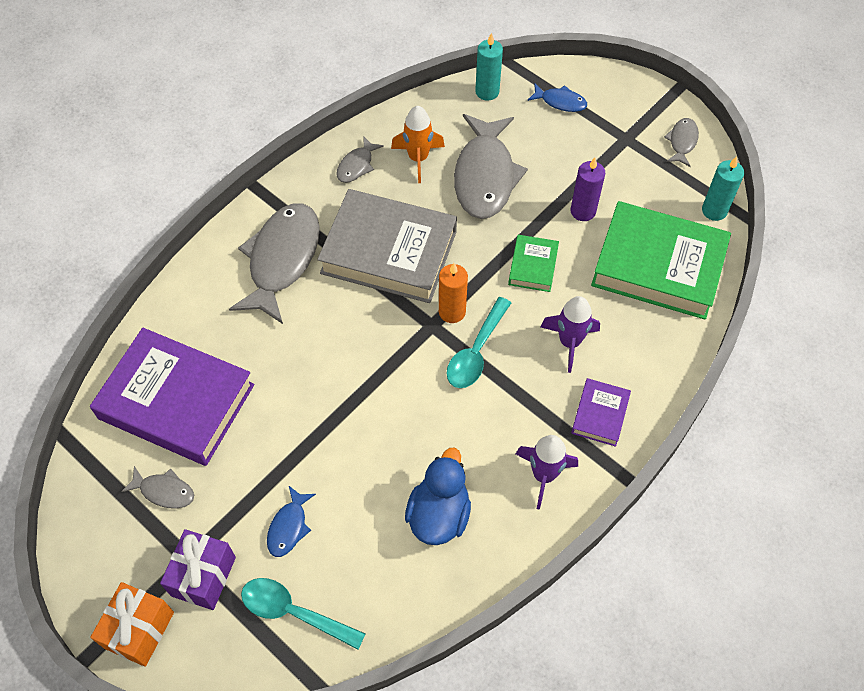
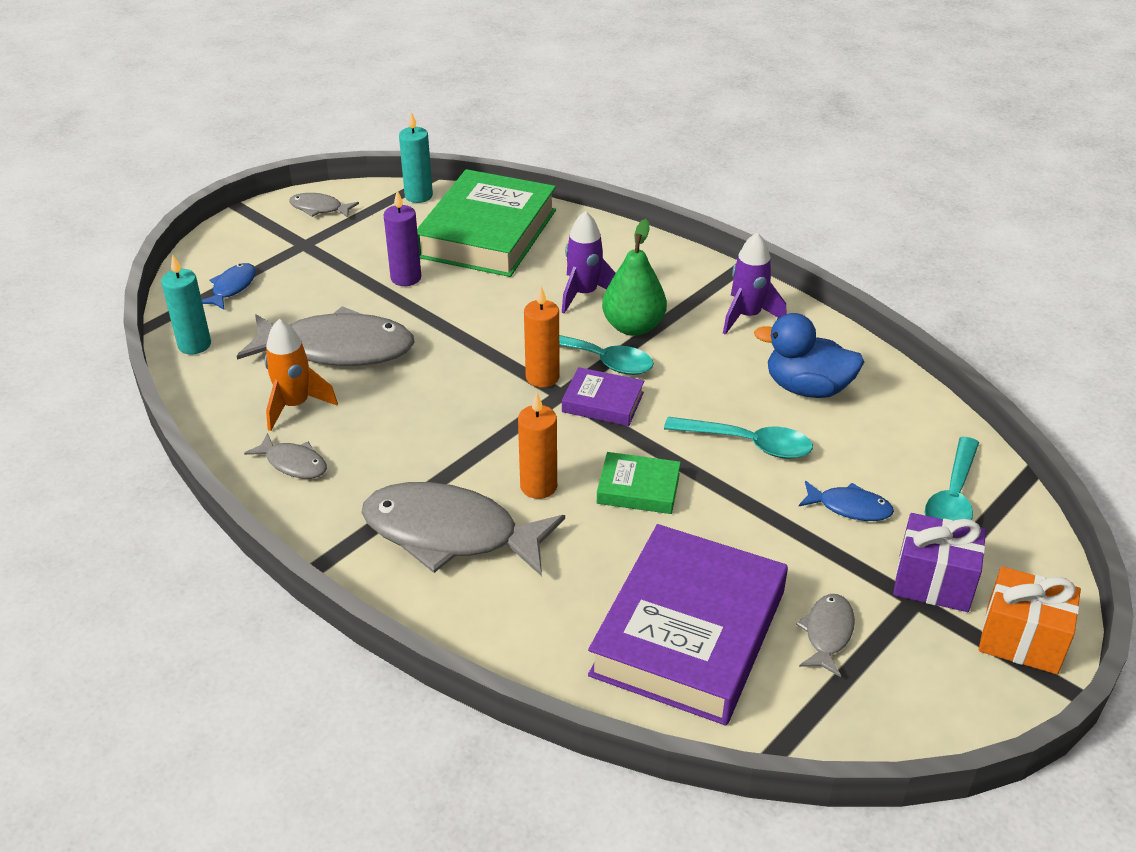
camera: 90 degrees left, 20 degrees down
grey book [317,189,457,303] -> none
green book [508,235,559,292] -> green book moved to [597,452,681,514]
purple book [571,378,631,447] -> purple book moved to [562,367,644,426]
none -> orange candle [518,393,557,499]
none -> green pear [602,219,667,336]
none -> turquoise spoon [664,417,813,459]

